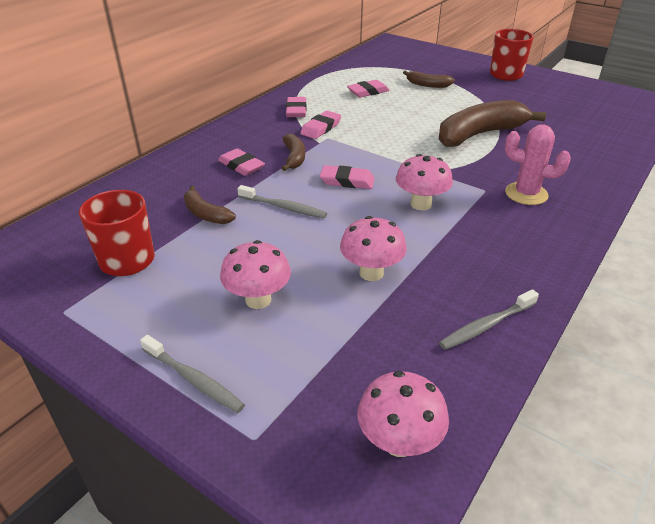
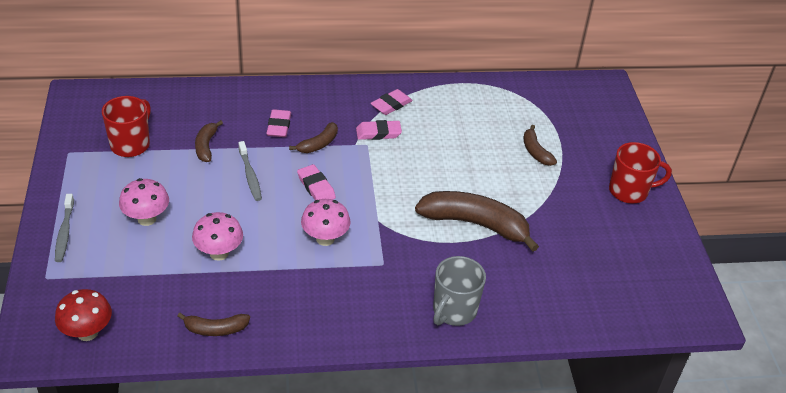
camera: 45 degrees right, 5 degrees up
pink eraser [347,80,390,97] -> none
pink mushroom [357,371,449,457] -> red mushroom [55,289,112,341]
grey toothbrush [439,289,539,350] -> brown banana [177,313,250,336]
pink cactus [505,125,571,205] -> none
none -> grey mug [433,256,486,326]

